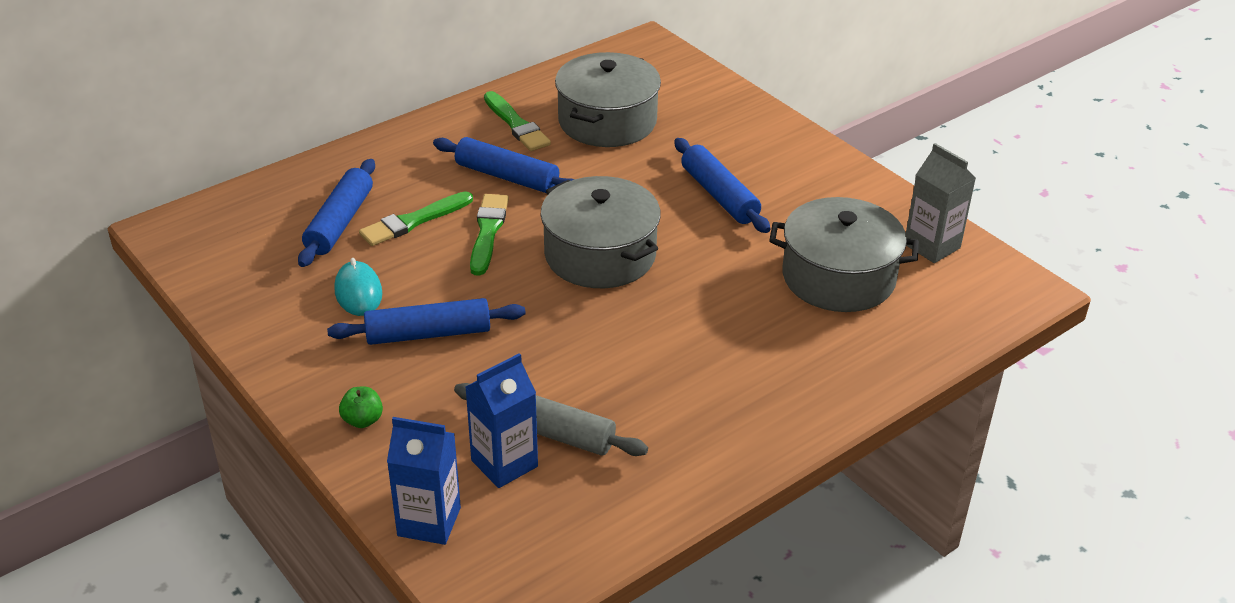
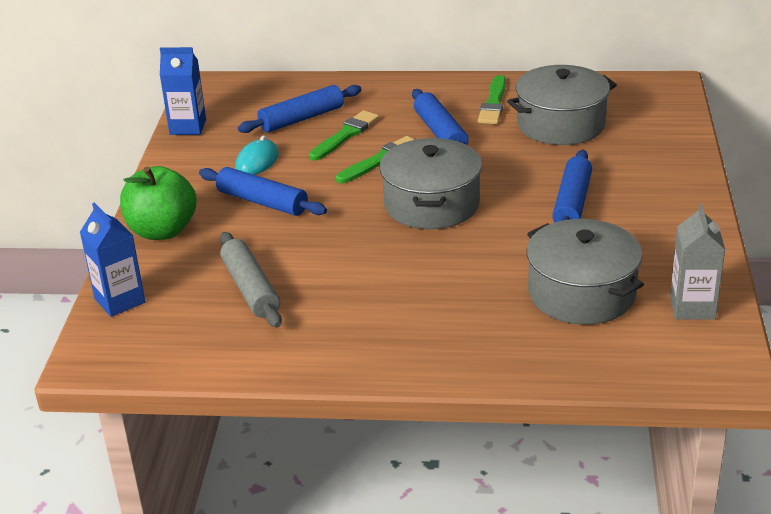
camera: 45 degrees right, 5 degrees down
green apple [339,387,383,428] -> green apple [120,166,197,240], size x2.31
green brush [359,191,473,246] -> green brush turned 120 degrees clockwise [309,110,379,161]
blue carton [465,353,538,488] -> blue carton moved to [160,47,206,135]

